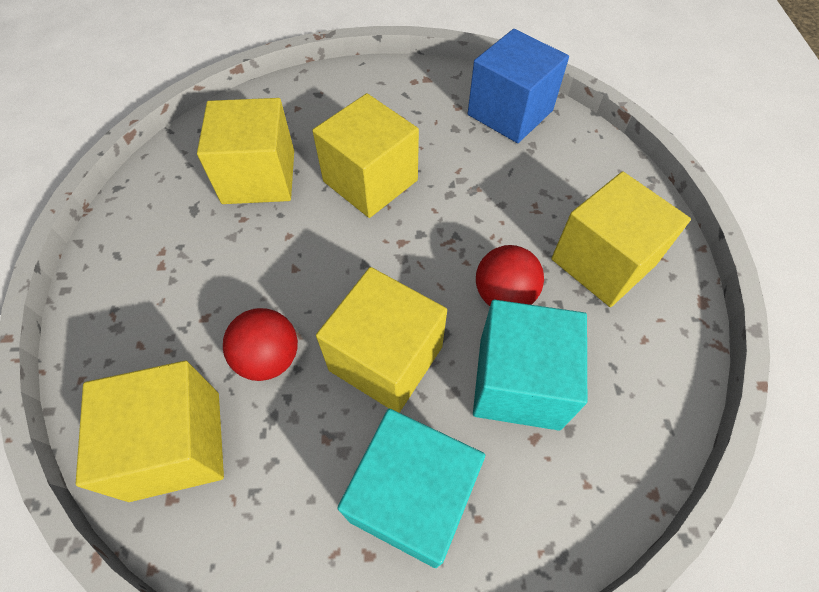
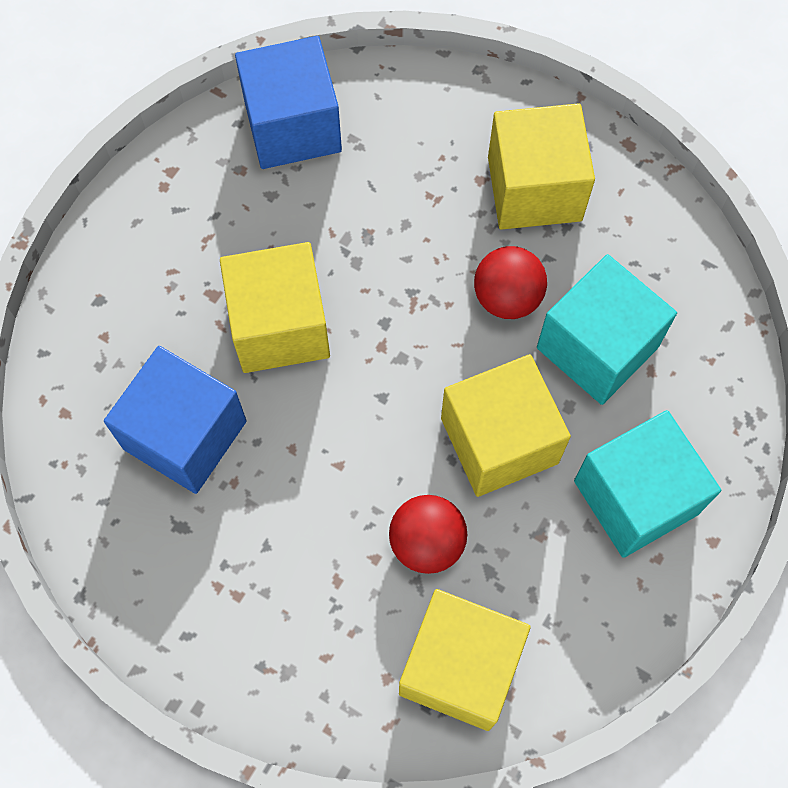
camera: 55 degrees left, 10 degrees up
yellow cube [197,98,294,204] -> blue cube [104,346,247,494]

